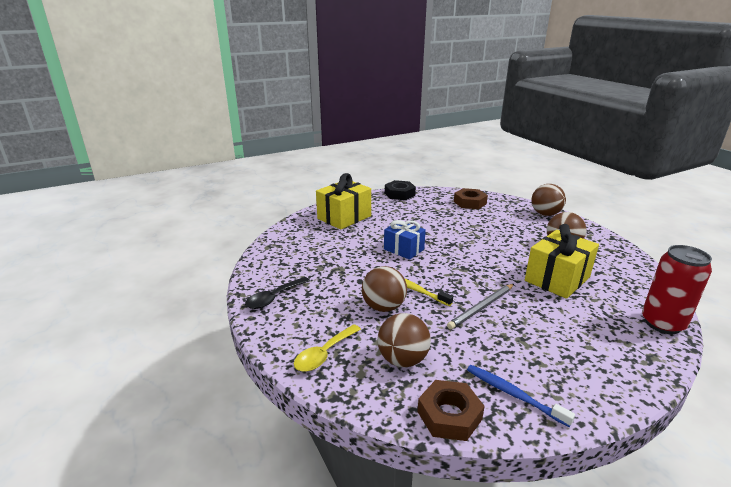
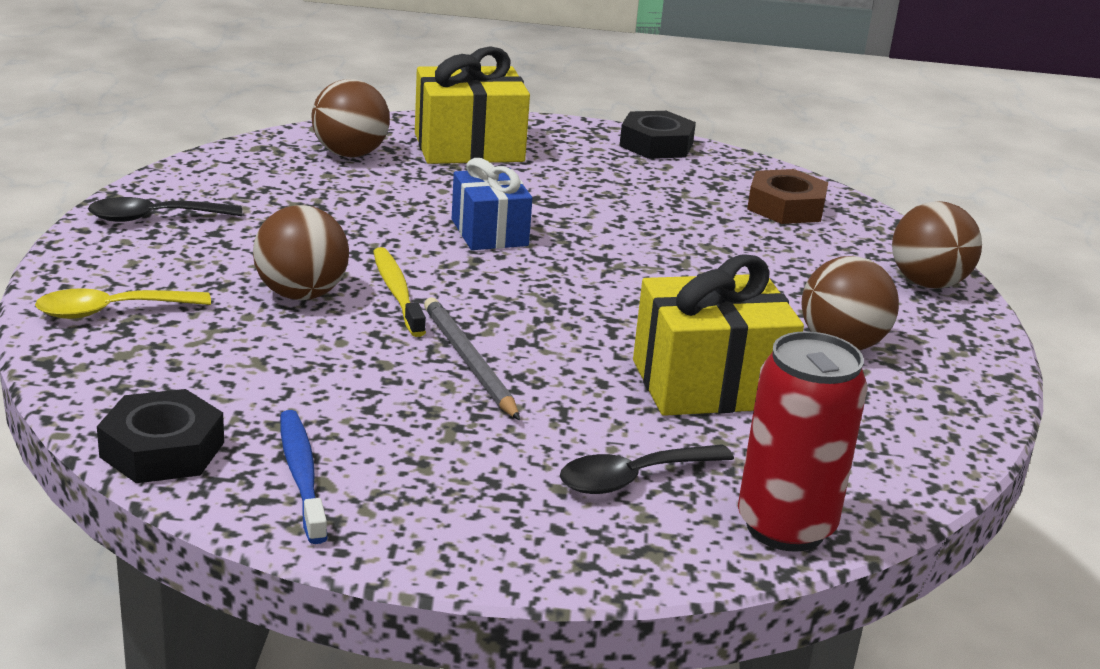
camera: 30 degrees right, 0 degrees up
brown ball [377,313,431,367] -> brown ball moved to [312,79,390,157]
brown nut [417,380,485,441] -> black nut [97,389,224,483]
grey pencil [447,284,514,330] -> grey pencil turned 75 degrees clockwise [424,297,520,420]
none -> black spoon [560,444,734,494]

